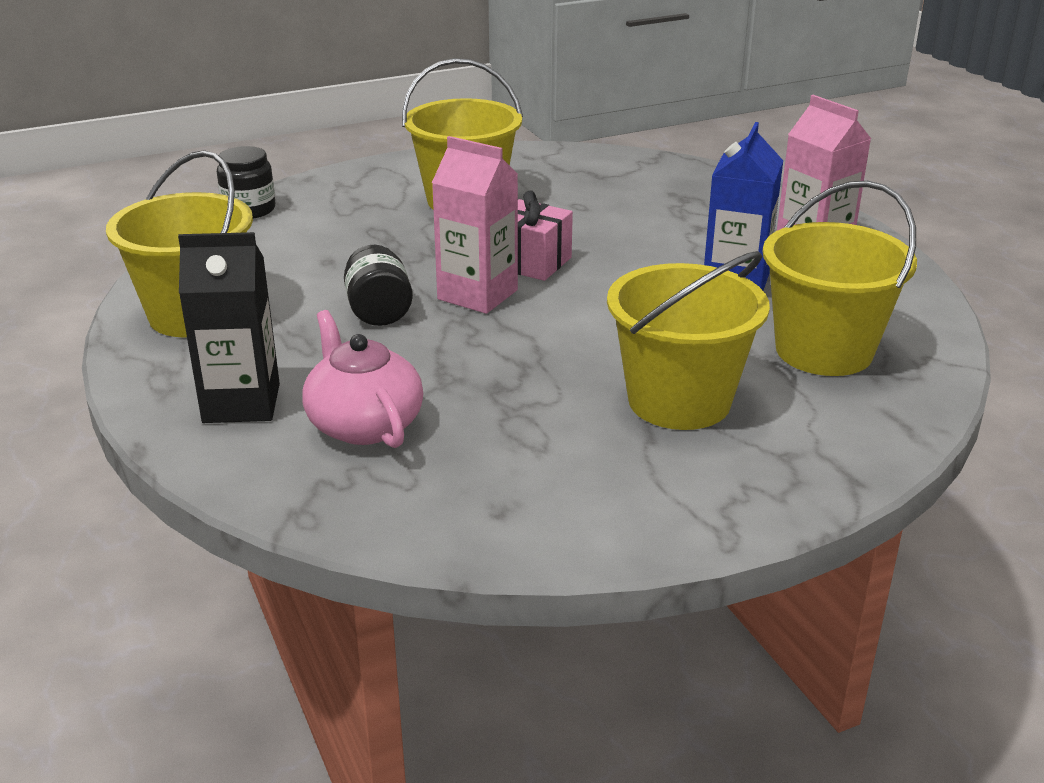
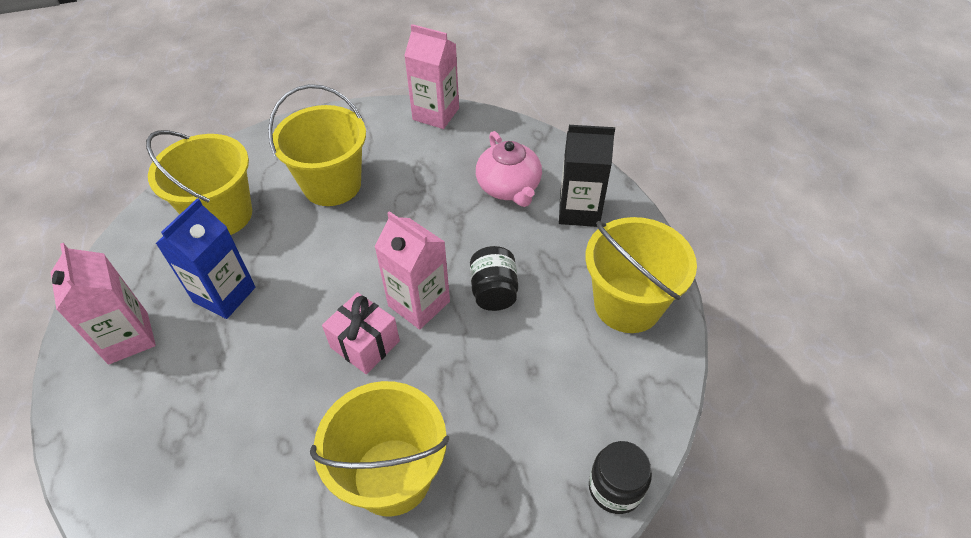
camera: 170 degrees left, 20 degrees up
none -> pink carton [404,24,459,129]

